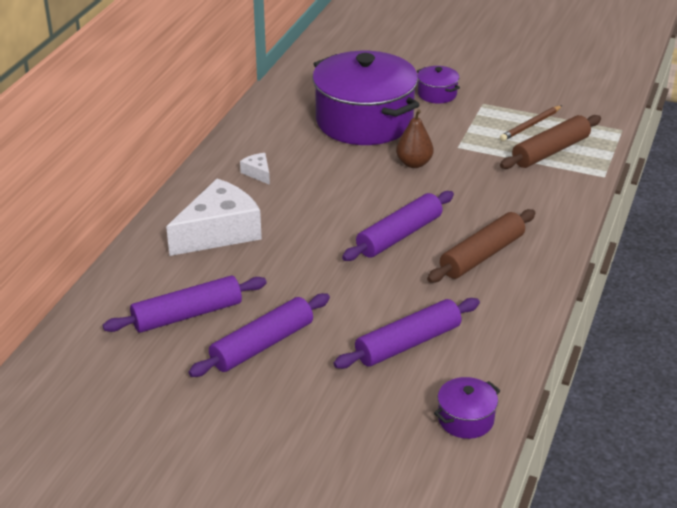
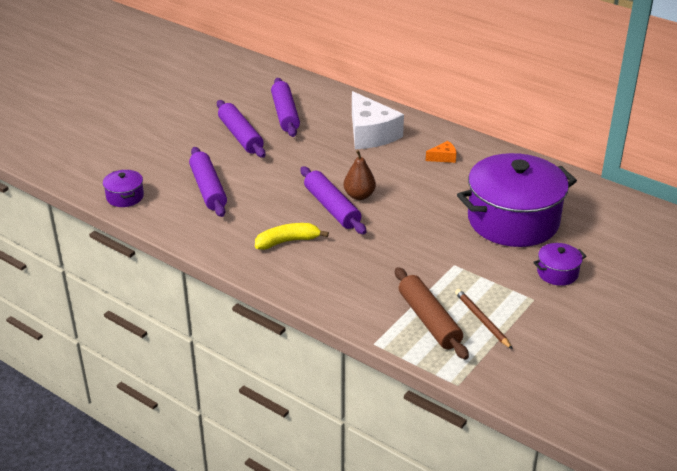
camera: 105 degrees right, 0 degrees up
white cheese [240,153,270,185] -> orange cheese [426,141,456,163]
brown pear [396,110,434,168] -> brown pear moved to [343,150,376,200]
brown rolling pin [427,209,535,283] -> yellow banana [255,223,329,250]

